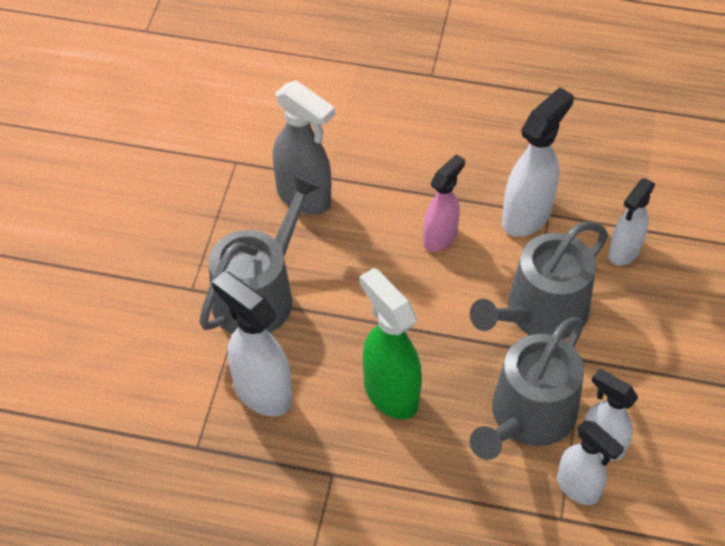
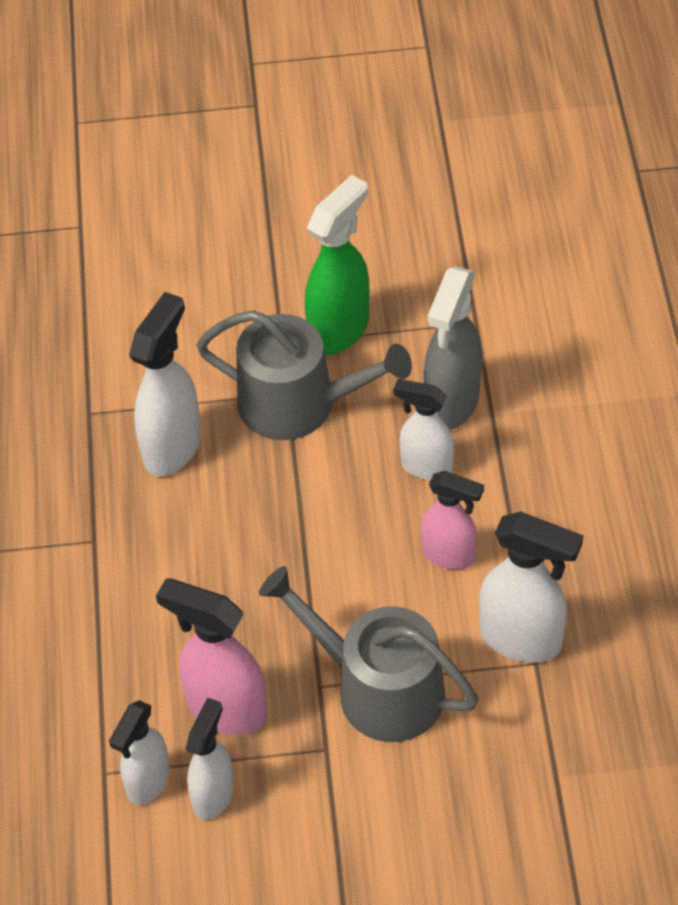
camera: 75 degrees right, 0 degrees up
green spray bottle [359,268,422,420] -> green spray bottle moved to [305,175,369,355]
grey watering can [470,317,584,460] -> pink spray bottle [156,578,267,735]
white spray bottle [609,178,656,266] -> white spray bottle moved to [393,379,454,480]

